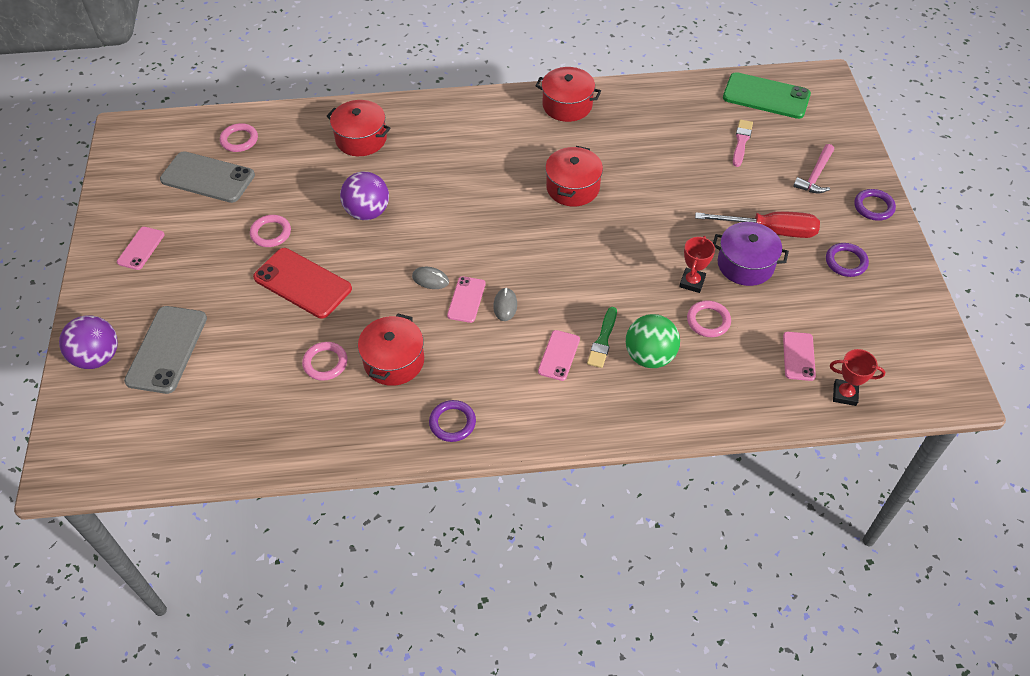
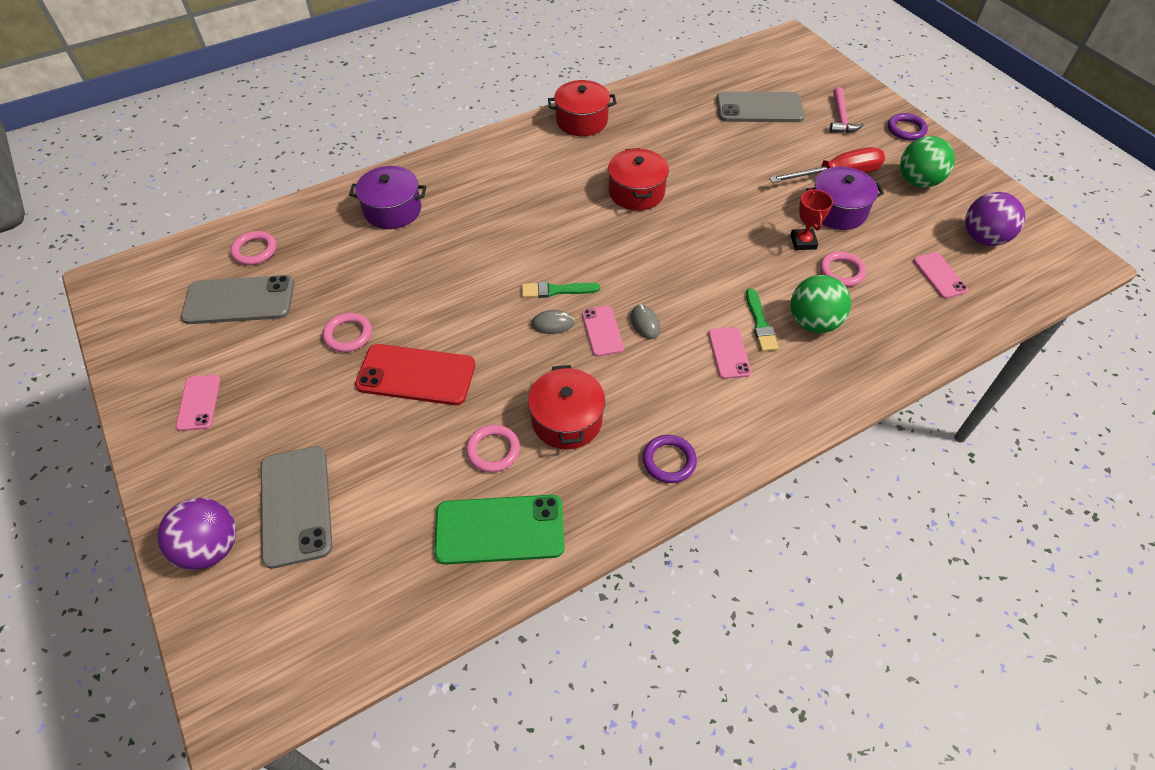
camera: 25 degrees left, 0 degrees up
red pot [326,100,391,156] -> purple pot [349,166,426,229]
purple ball [340,172,389,220] -> purple ball moved to [965,192,1025,246]
green phone [723,72,811,119] -> green phone moved to [434,495,565,565]
pink brush [733,120,753,167] -> grey phone [716,91,805,122]
purple ring [826,243,869,277] -> green ball [900,136,955,188]
red trophy [830,349,885,406] -> none
none -> green brush [522,281,600,298]

